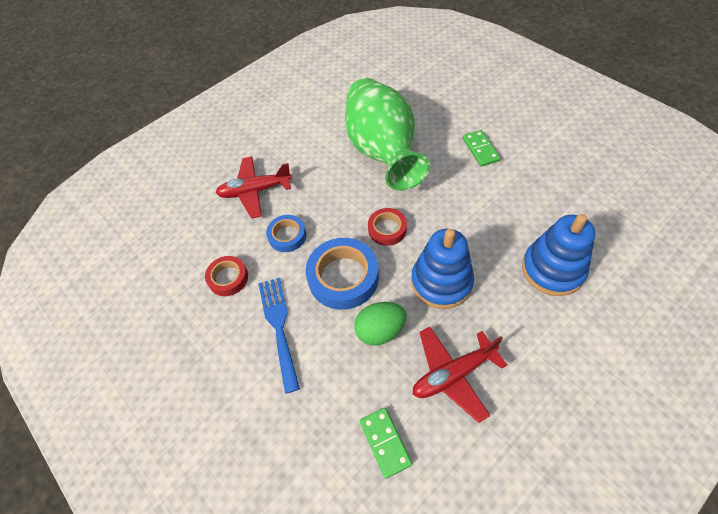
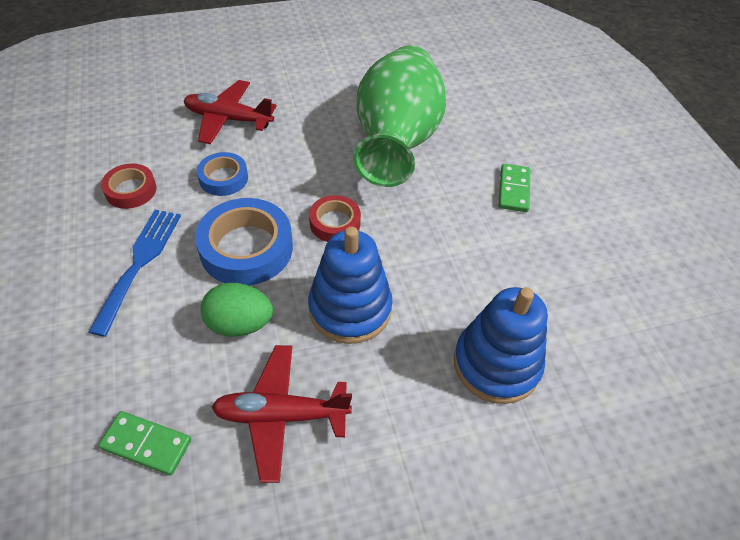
camera: 20 degrees right, 5 degrees down
green domino [360,408,412,479] -> green domino turned 75 degrees counterclockwise [98,411,191,475]

